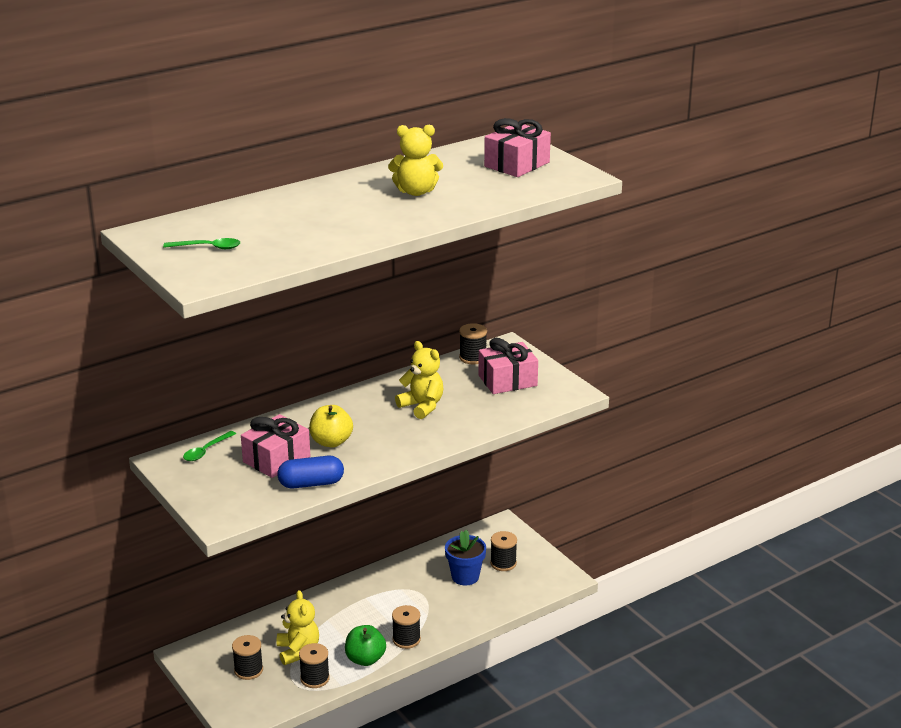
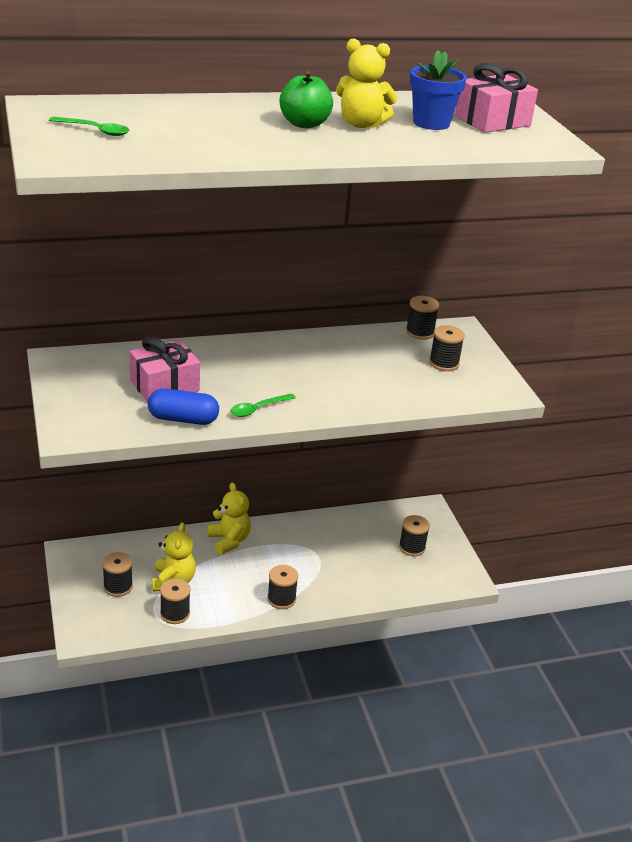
camera: 15 degrees right, 5 degrees up
green spoon [183,431,236,461] -> green spoon moved to [230,393,296,417]
yellow apple [309,405,353,448] -> none
green apple [345,625,386,666] -> green apple moved to [279,71,333,128]
yellow teddy bear [395,341,443,419] -> yellow teddy bear moved to [207,482,251,555]
blue flower pot [445,530,486,585] -> blue flower pot moved to [410,50,467,130]
pink gift [478,338,538,394] -> black spool [429,325,465,371]

